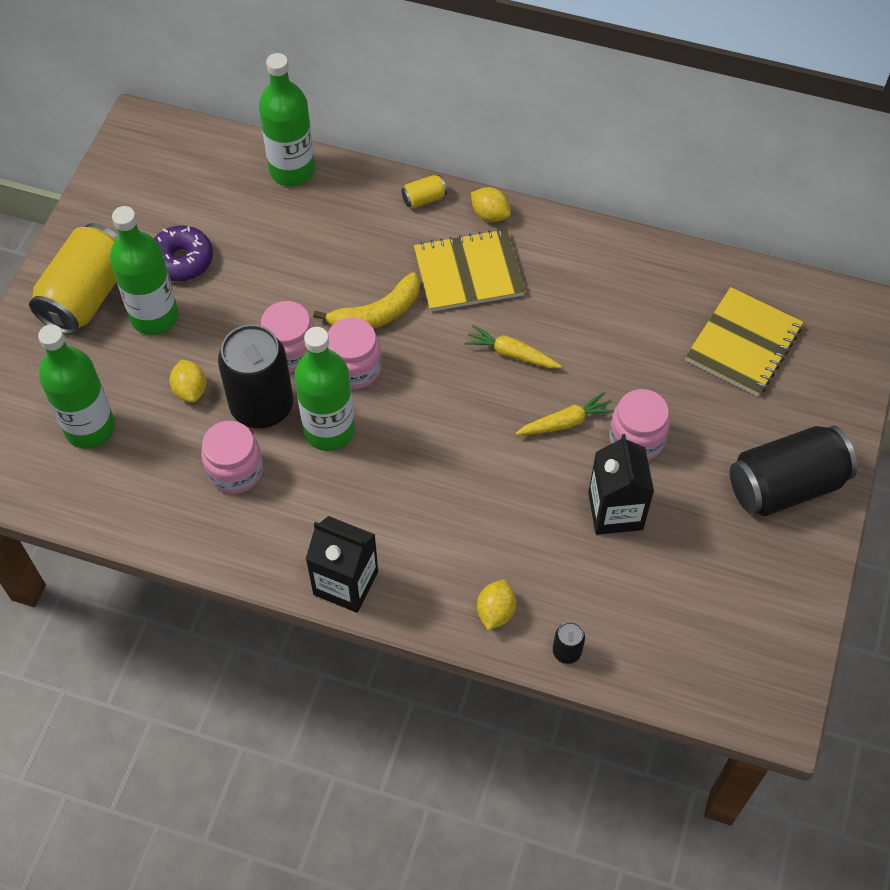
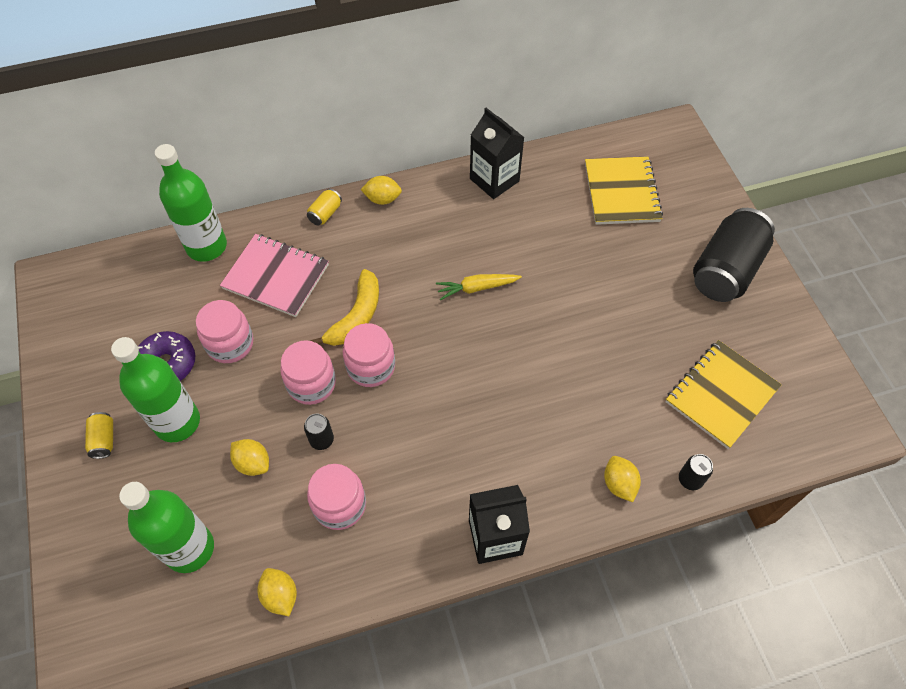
camera: 35 degrees left, 0 degrees up
yellow can [29,223,119,335] -> yellow can [85,412,113,459], size x0.42
black can [218,325,293,428] -> black can [304,414,334,450], size x0.42
green bottle [294,327,355,451] -> none
yellow notebook [414,229,526,312] -> yellow notebook moved to [666,340,782,449]
yellow carrot [515,392,614,435] -> none
black carton [588,434,654,535] -> black carton moved to [470,108,525,199]
pink jar [609,389,670,460] -> pink jar moved to [196,300,254,363]
none -> pink notebook [220,234,329,317]
none -> yellow lemon [257,568,297,616]

